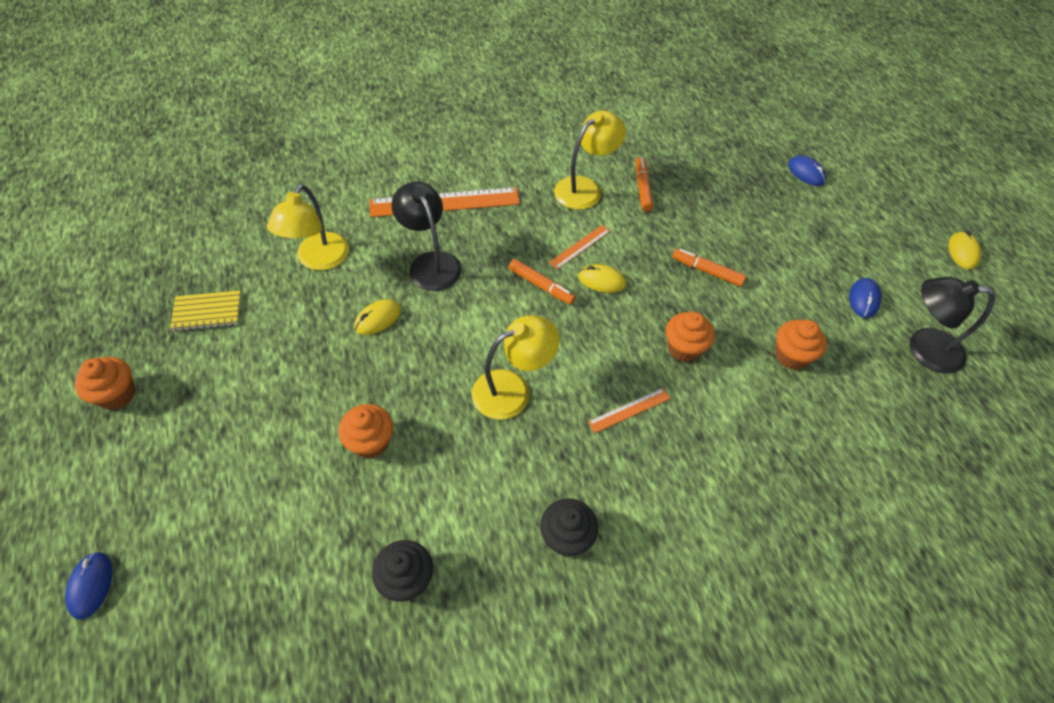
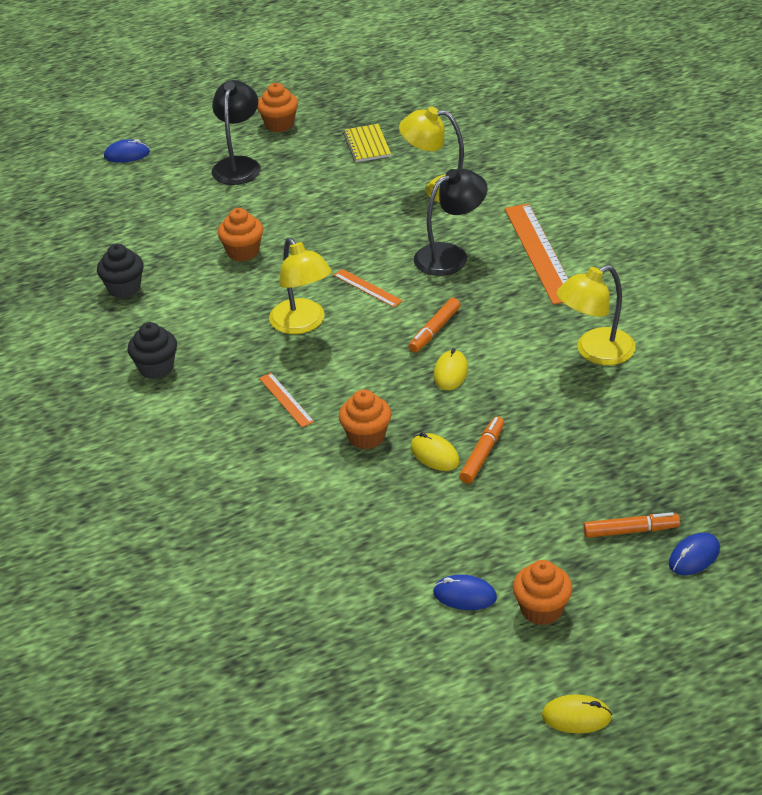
camera: 90 degrees right, 15 degrees down
yellow mouse [354,299,401,335] -> yellow mouse moved to [411,432,460,471]
orange ruler [549,225,610,269] -> orange ruler moved to [334,269,403,307]
yellow lamp [554,110,626,210] -> yellow lamp turned 105 degrees clockwise [557,265,636,365]
orange marker [636,157,653,212] -> orange marker moved to [583,512,680,538]
orange cupcake [775,320,827,370] -> orange cupcake moved to [513,560,573,625]
black lamp [910,277,995,374] -> black lamp moved to [211,80,261,185]

